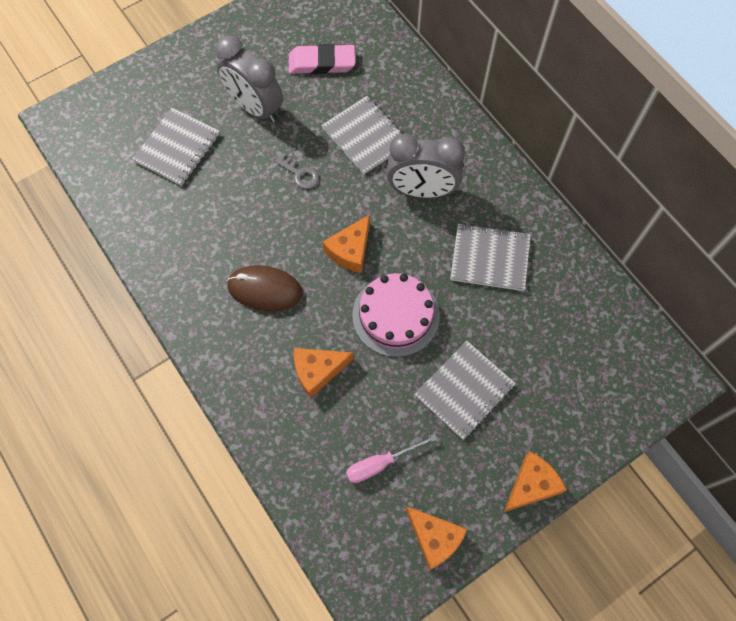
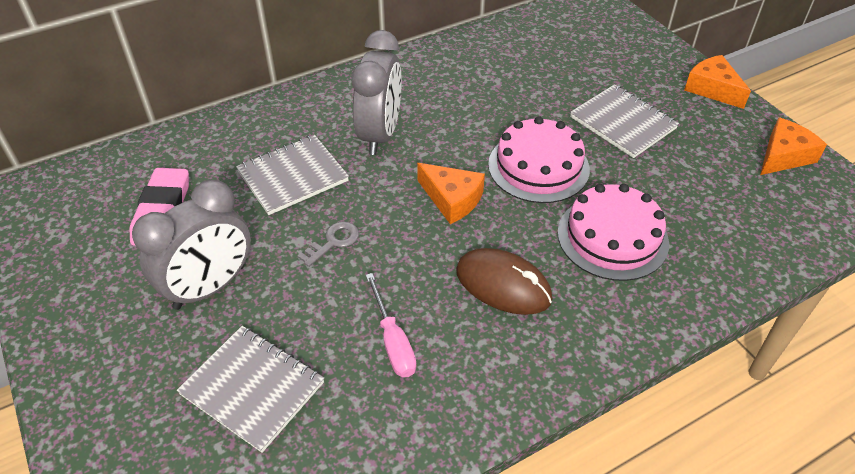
camera: 85 degrees left, 20 degrees down
brown mouse [227,265,303,311] -> brown mouse turned 75 degrees counterclockwise [456,248,552,315]
orange cheese [294,348,354,398] -> pink cake [558,184,669,281]
pink screwdriver [346,434,437,483] -> pink screwdriver moved to [366,273,416,377]
grey notebook [450,223,531,291] -> none

